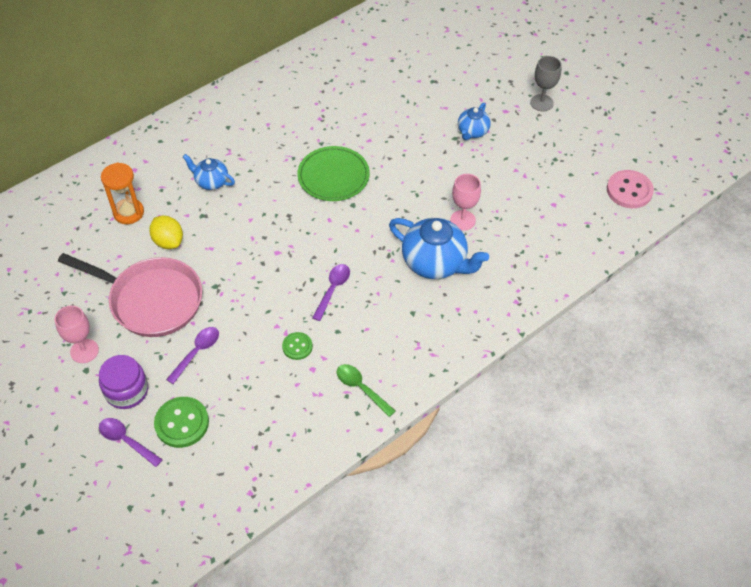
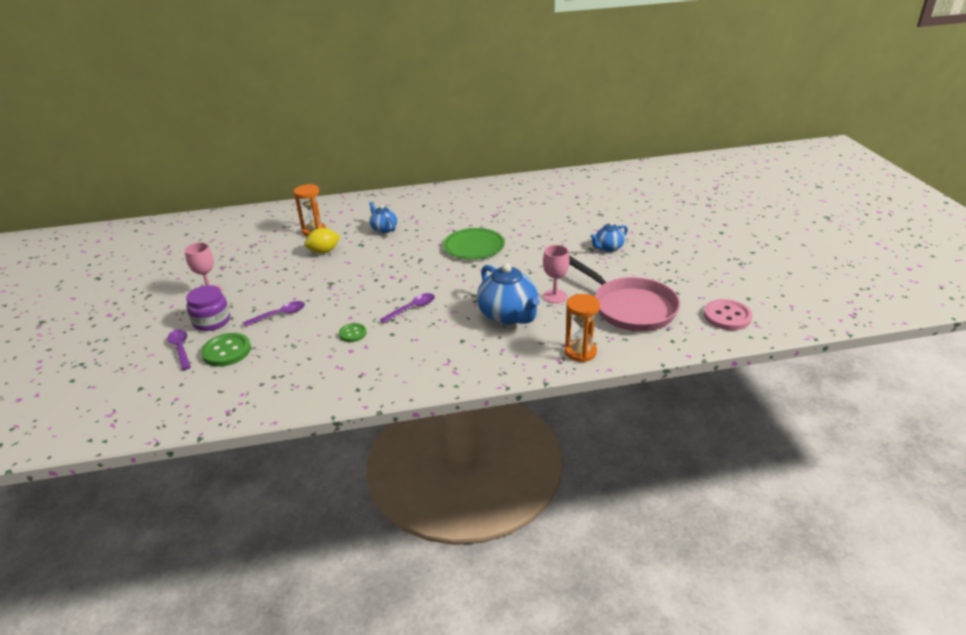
camera: 30 degrees right, 20 degrees down
pink pan [58,253,202,337] -> pink pan moved to [569,256,680,331]
yellow lemon [149,216,183,249] -> yellow lemon turned 75 degrees clockwise [304,228,341,254]
green spoon [337,364,395,417] -> none
grey goblet [530,56,562,111] -> none
none -> orange hourglass [565,294,600,362]

